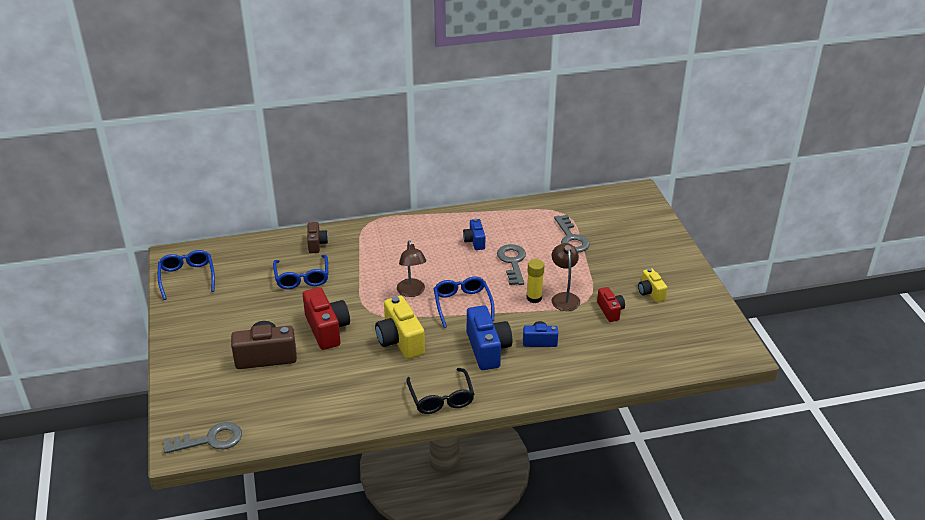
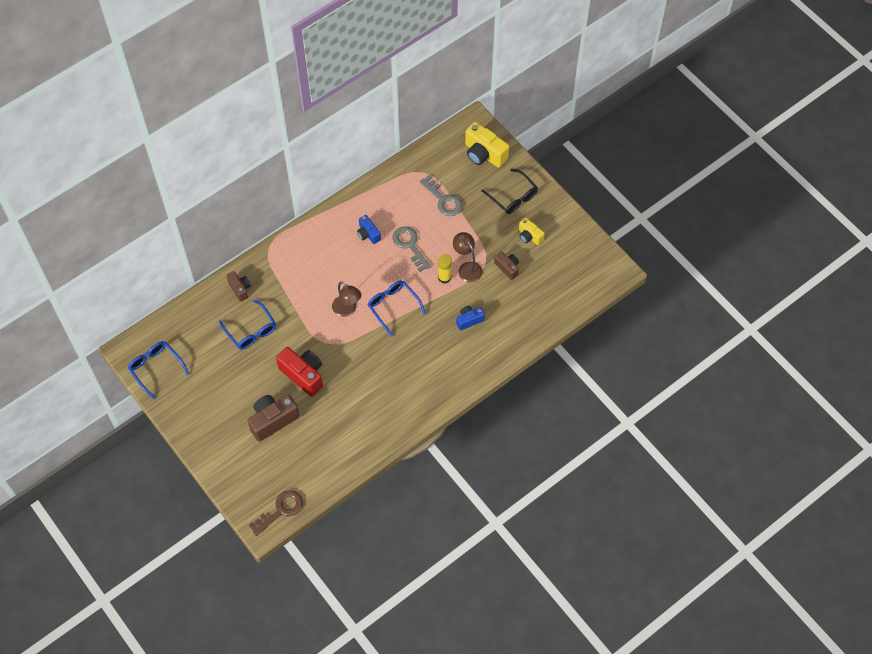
camera: 25 degrees left, 25 degrees up
grey key [163,422,242,454] -> brown key [249,490,303,536]
yellow camera [375,296,425,359] -> yellow camera moved to [465,122,509,168]
black glasses [406,368,474,414] -> black glasses moved to [481,169,538,214]
blue camera [467,305,512,370] -> none
red camera [597,287,625,322] -> brown camera [494,251,519,280]

